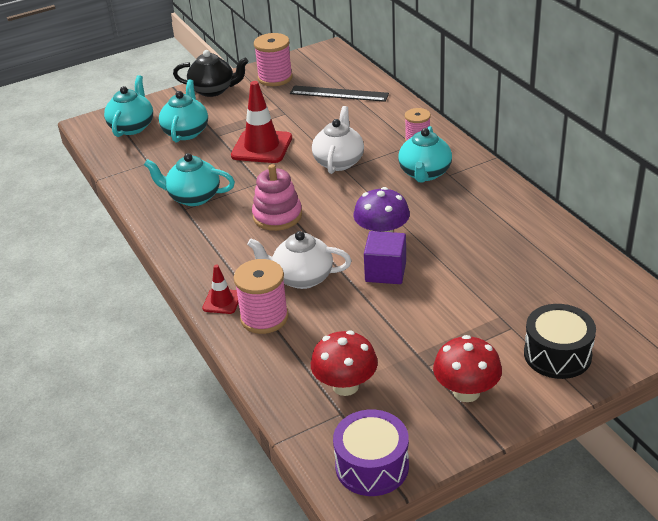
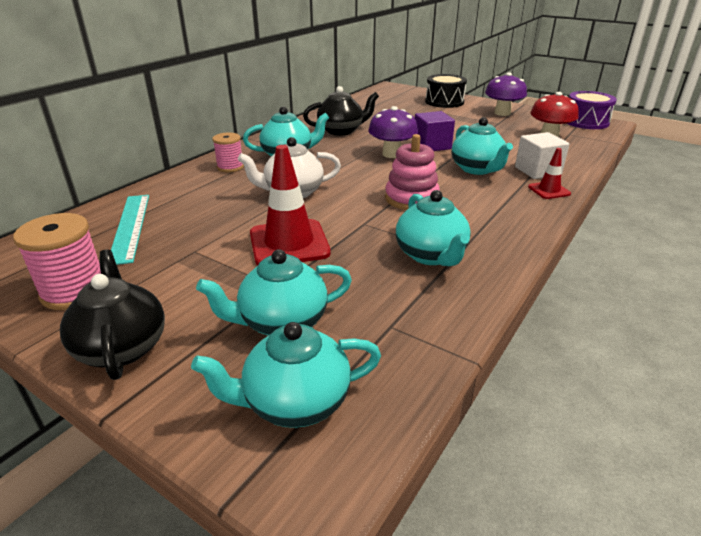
camera: 120 degrees left, 5 degrees down
pink spool [234,259,289,334] -> white cube [515,132,569,179]
white teapot [247,231,352,289] -> turquoise teapot [452,117,513,175]
black ruler [290,85,389,102] -> turquoise ruler [111,195,149,265]
red mushroom [433,335,502,402] -> purple mushroom [485,72,527,116]
none -> black teapot [303,86,379,135]

